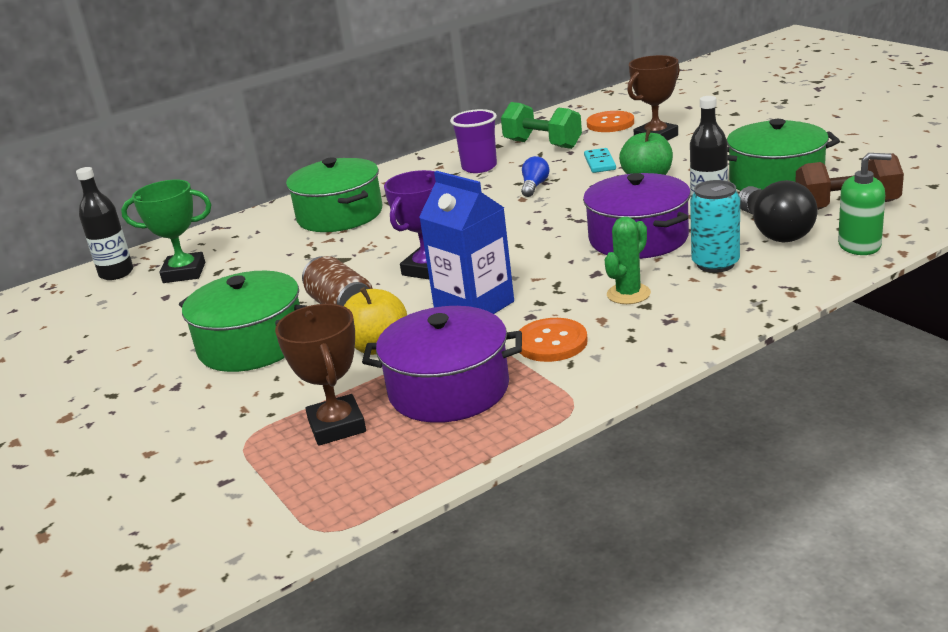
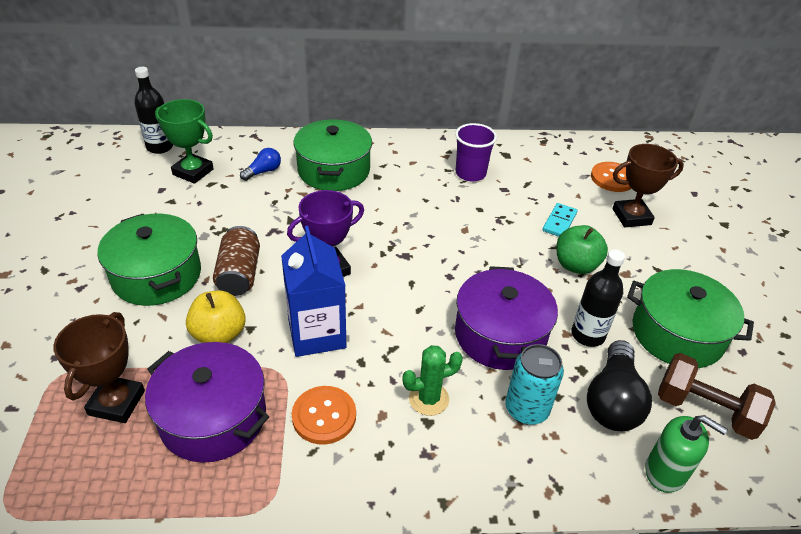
camera: 25 degrees right, 15 degrees up
green dumbbell [501,102,582,149] -> none
blue light bulb [521,156,549,197] -> blue light bulb moved to [240,148,281,181]

